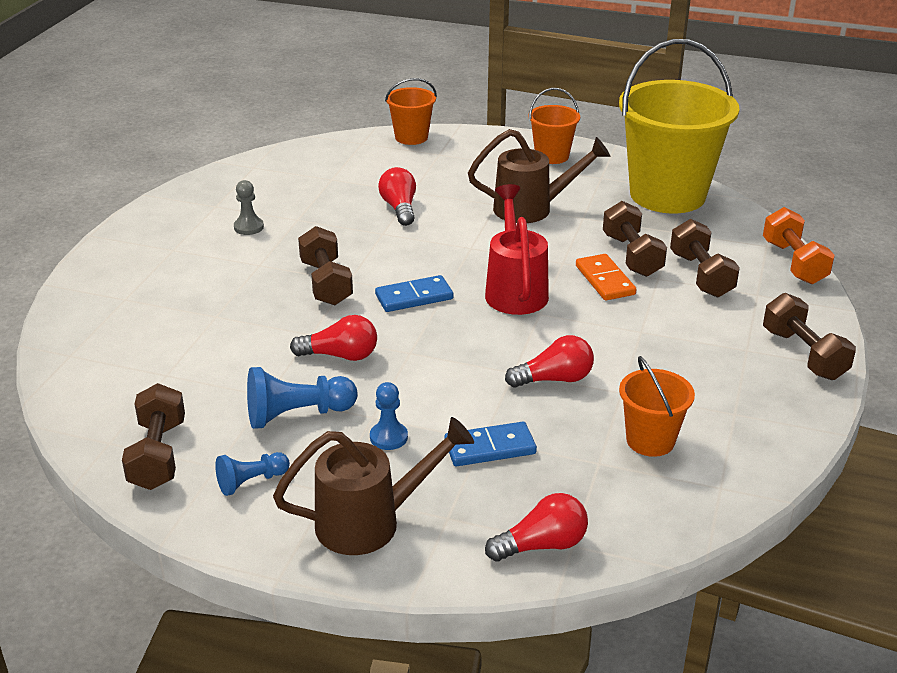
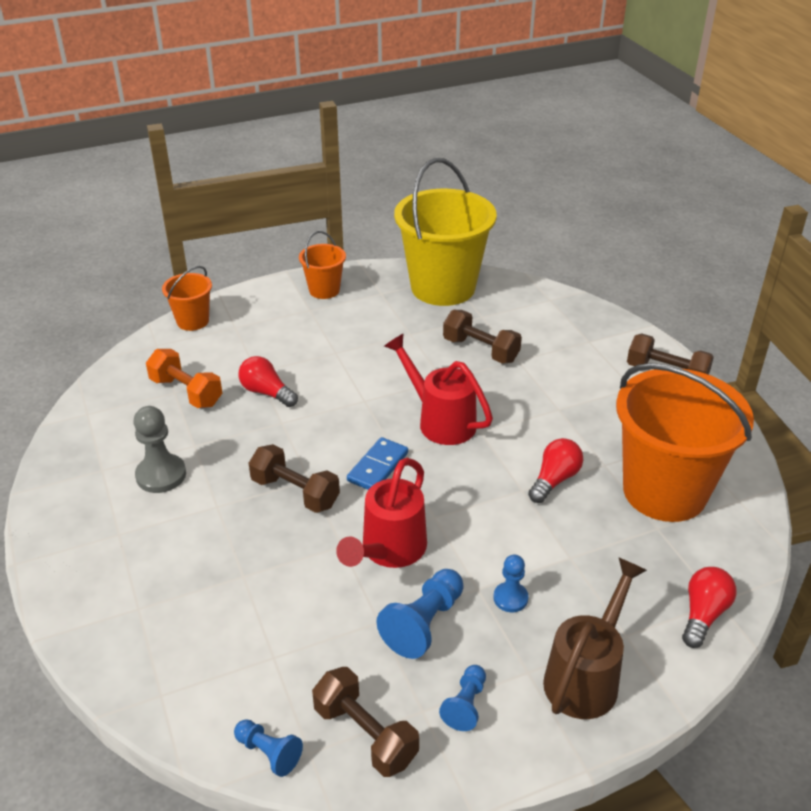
camera: 40 degrees left, 5 degrees up
grey pawn [234,180,264,235] -> grey pawn [133,406,186,493], size x1.62
red light bulb [290,315,377,361] -> red watering can [336,458,427,568]
blue domino [444,422,537,466] -> none
brown watering can [468,129,610,223] -> none
orange domino [576,254,636,300] -> none
orange bucket [619,356,695,457] -> orange bucket [616,363,754,522], size x2.11
brown dumbbell [670,219,740,298] -> none
orange dumbbell [763,207,835,284] -> orange dumbbell moved to [146,349,222,408]
none -> blue pawn [234,719,303,777]

